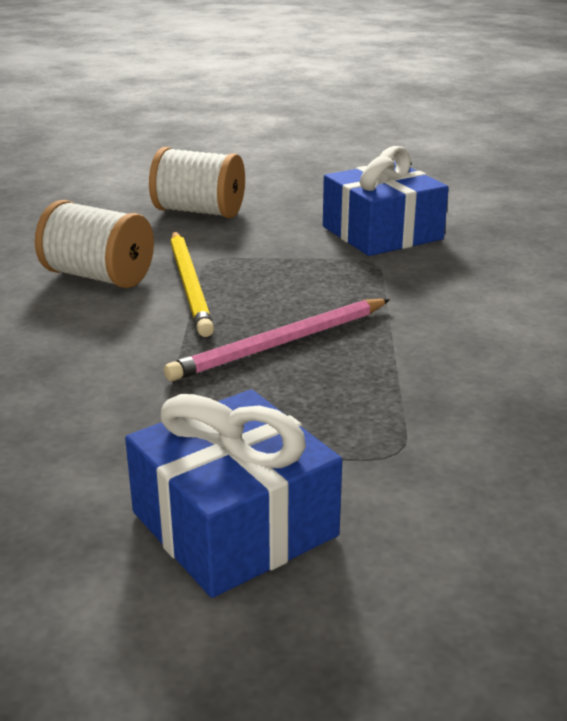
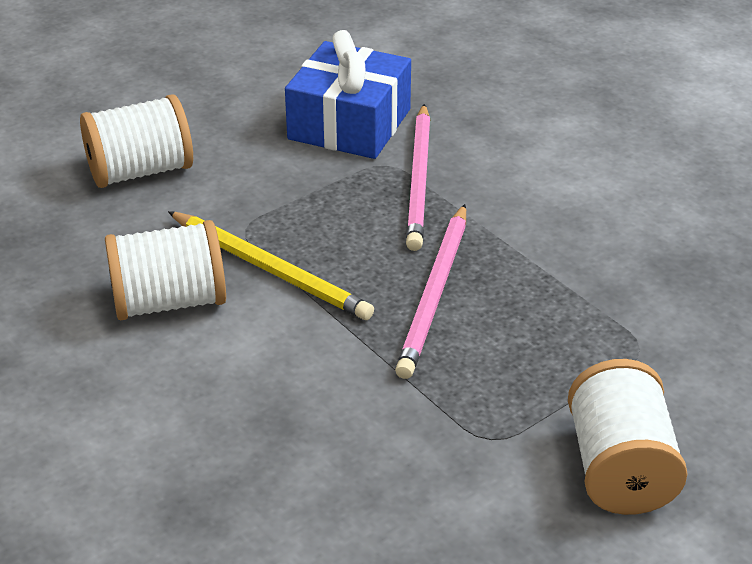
camera: 40 degrees left, 10 degrees up
blue gift [125,389,342,598] -> white spool [568,359,688,515]
none -> pink pencil [406,104,430,251]

